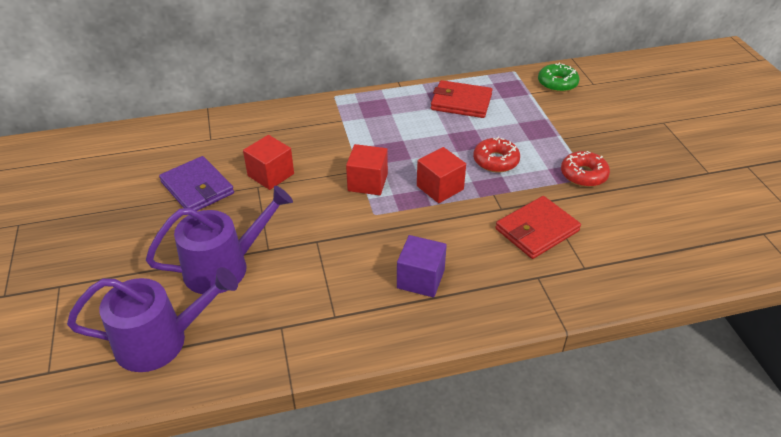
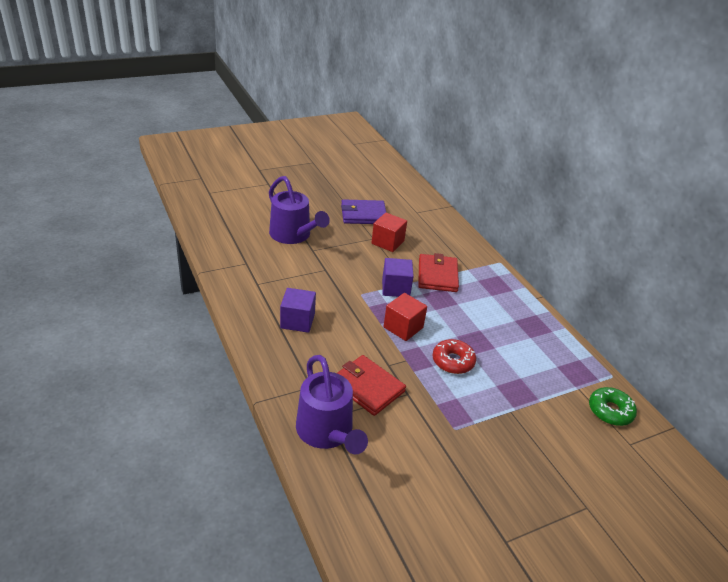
camera: 75 degrees right, 5 degrees down
purple watering can [67,267,238,372] -> purple watering can moved to [296,355,368,455]
purple wallet [159,156,234,211] -> purple wallet turned 45 degrees clockwise [341,199,386,224]
red cube [346,144,388,195] -> purple cube [382,258,414,297]
red wallet [431,80,492,118] -> red wallet moved to [418,253,459,292]
red donut [561,151,610,187] -> none

